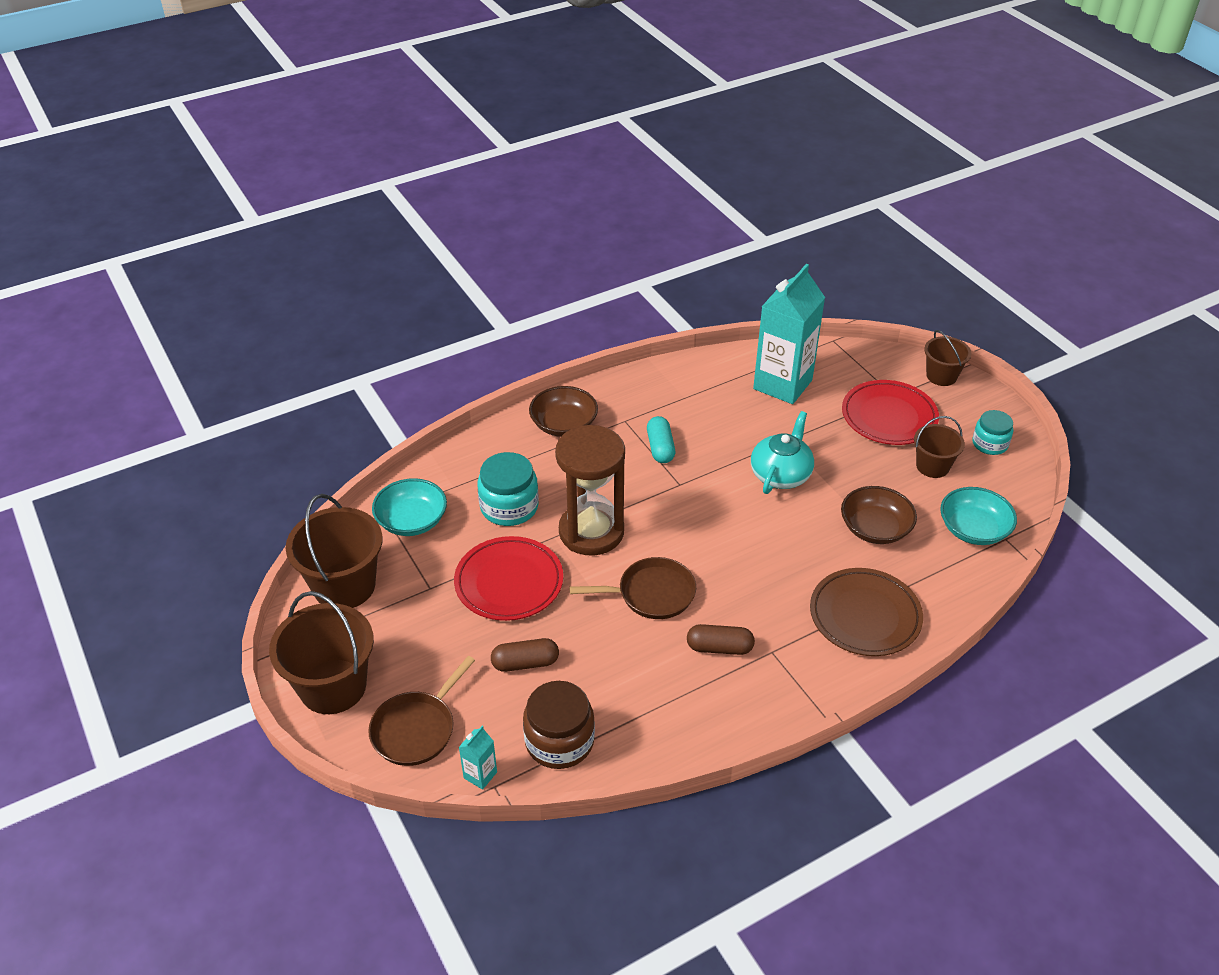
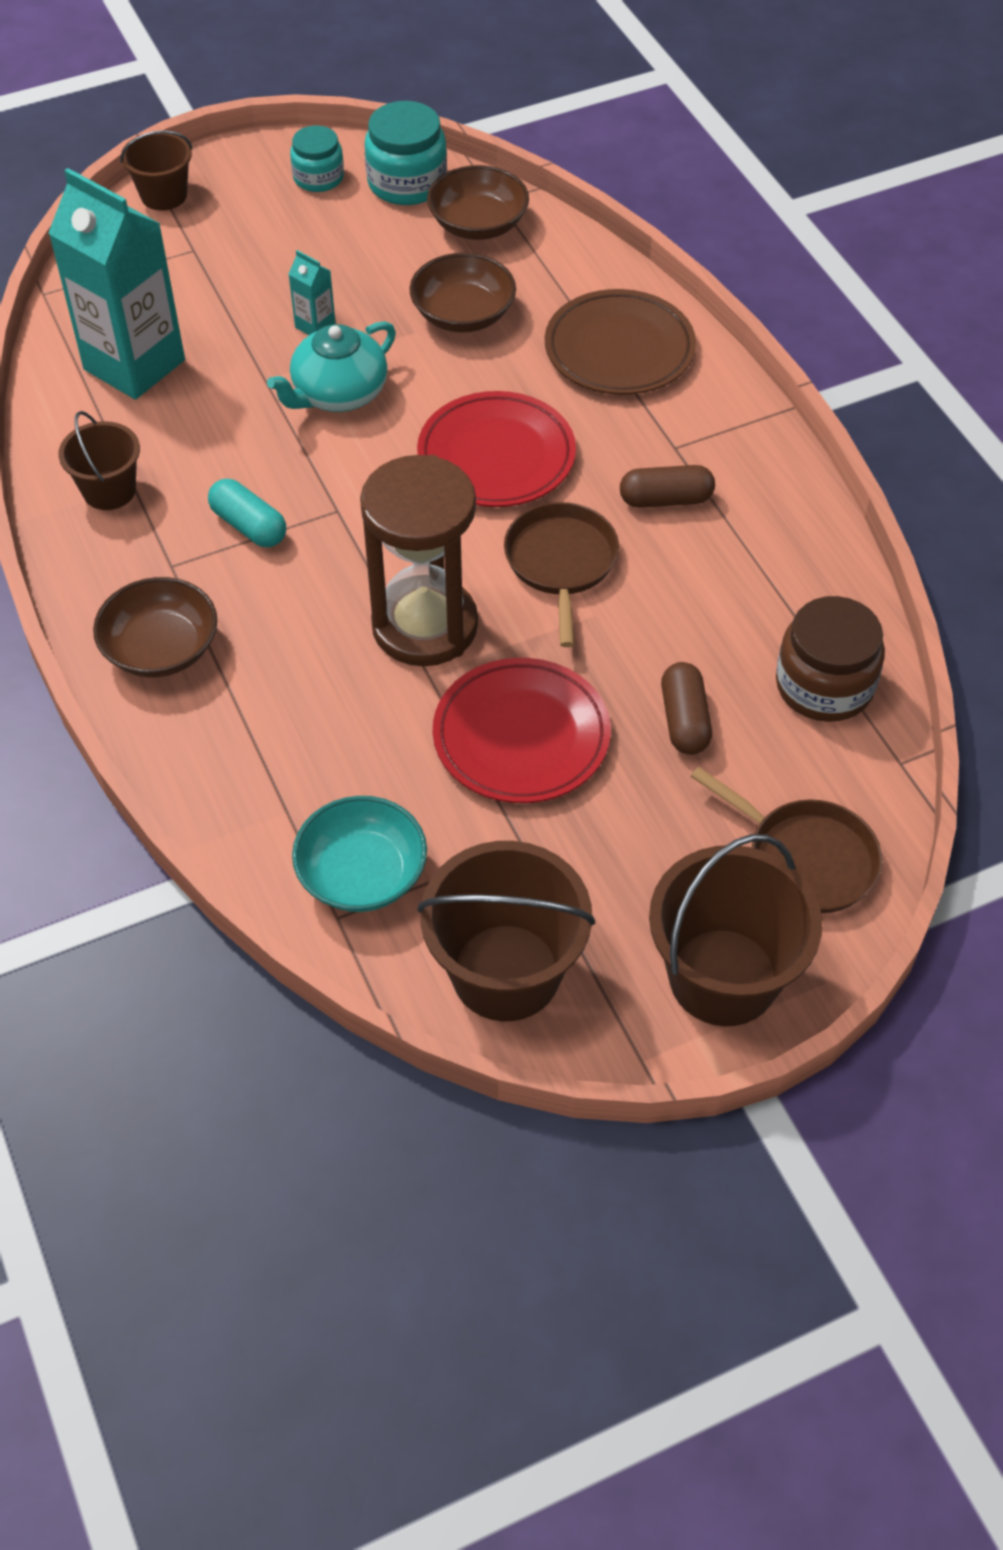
camera: 85 degrees left, 10 degrees up
turquoise carton [459,726,497,790] -> turquoise carton moved to [289,250,336,335]
turquoise jar [478,452,539,526] -> turquoise jar moved to [365,101,447,205]
turquoise capsule [647,416,675,463] -> turquoise capsule turned 45 degrees clockwise [208,479,286,547]
brown capsule [687,624,755,655] -> brown capsule turned 75 degrees clockwise [620,465,715,508]
turquoise teapot [751,411,814,494] -> turquoise teapot turned 75 degrees counterclockwise [267,321,396,412]
red plate [842,380,939,445] -> red plate moved to [417,391,576,507]
brown bucket [914,416,965,478] -> brown bucket moved to [58,411,140,510]
turquoise bowl [940,487,1017,545] -> brown bowl [427,165,529,240]

